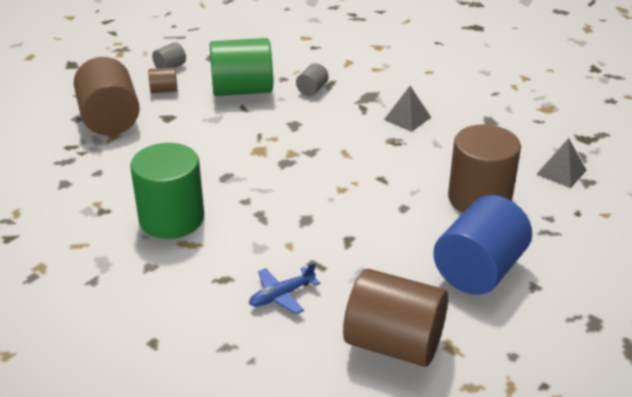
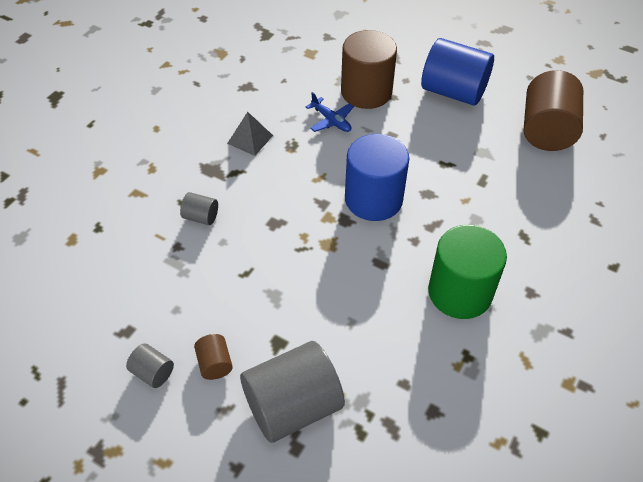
camera: 100 degrees left, 15 degrees up
brown cylinder [74,57,140,135] -> grey cylinder [240,341,345,443]
green cylinder [210,38,273,96] -> none
blue plane [249,262,320,315] -> blue plane moved to [306,92,354,132]
grey pyramid [536,138,587,188] -> none
none -> blue cylinder [345,134,409,221]

